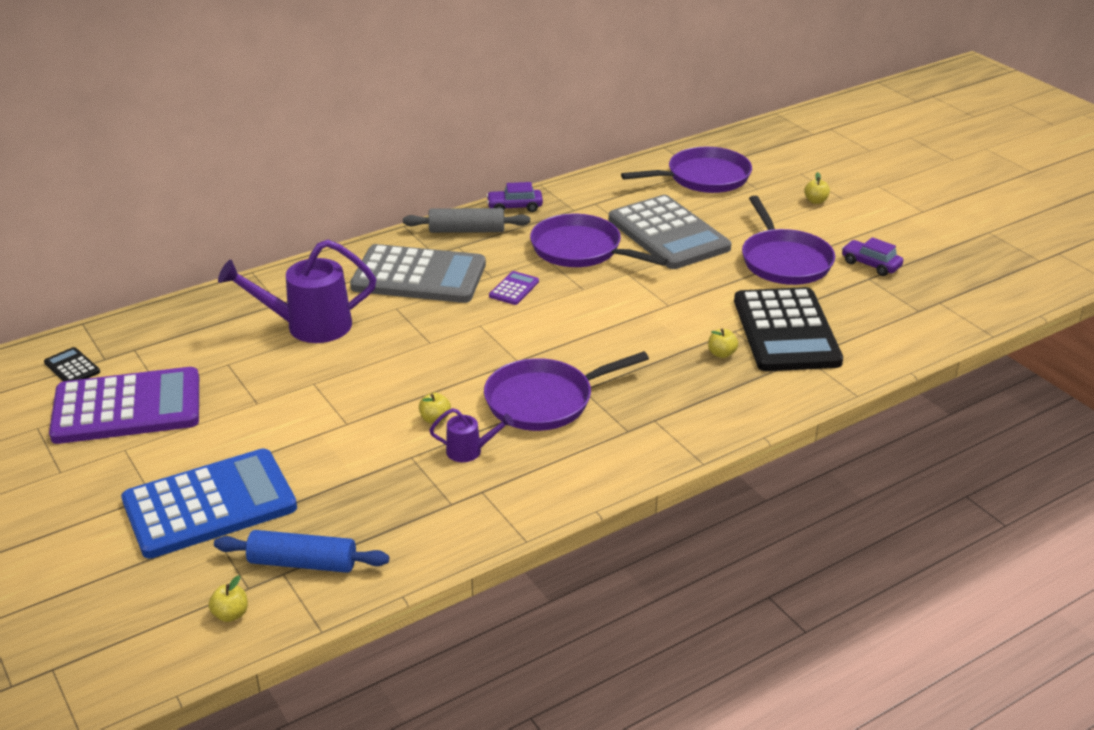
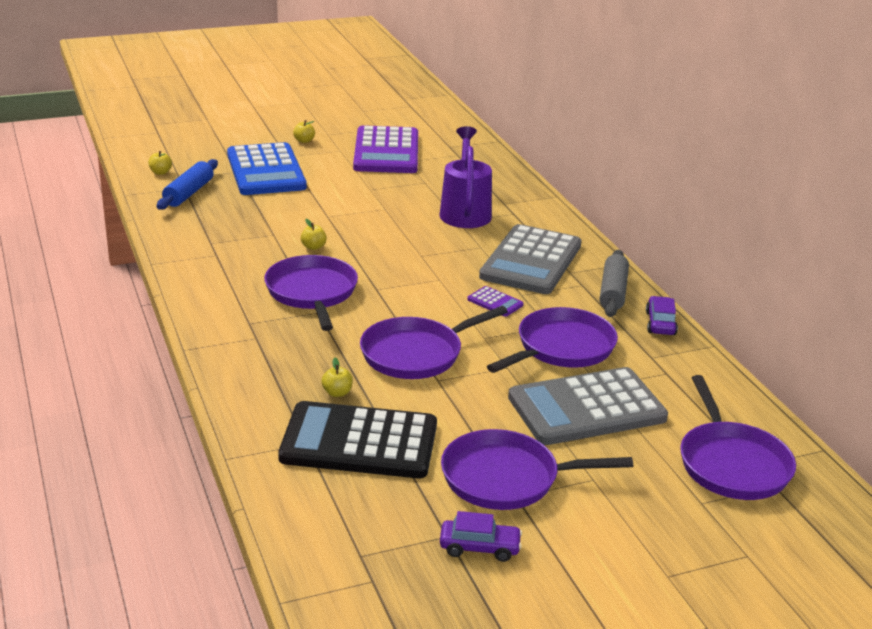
camera: 100 degrees right, 5 degrees down
black calculator [44,347,100,381] -> none
purple watering can [429,408,514,462] -> none
yellow apple [804,172,830,204] -> yellow apple moved to [293,120,315,143]
purple car [842,237,903,276] -> purple car turned 45 degrees clockwise [440,511,522,562]
none -> purple pan [360,306,508,379]

